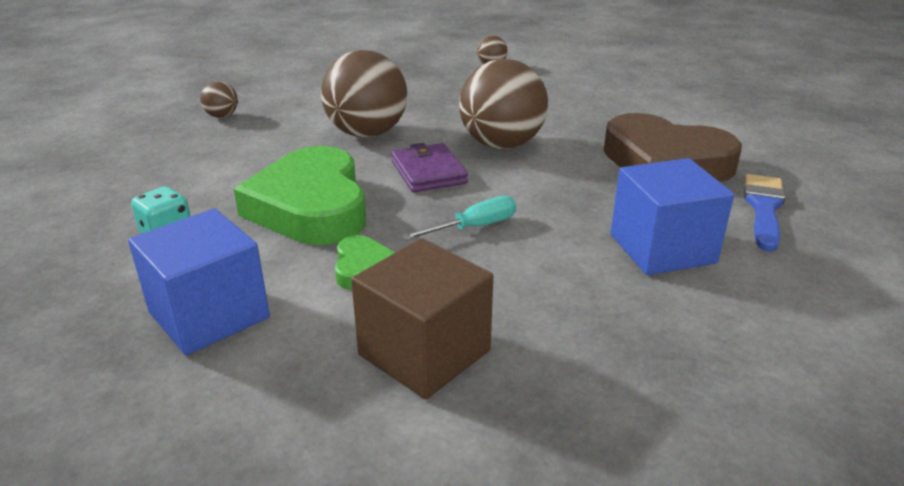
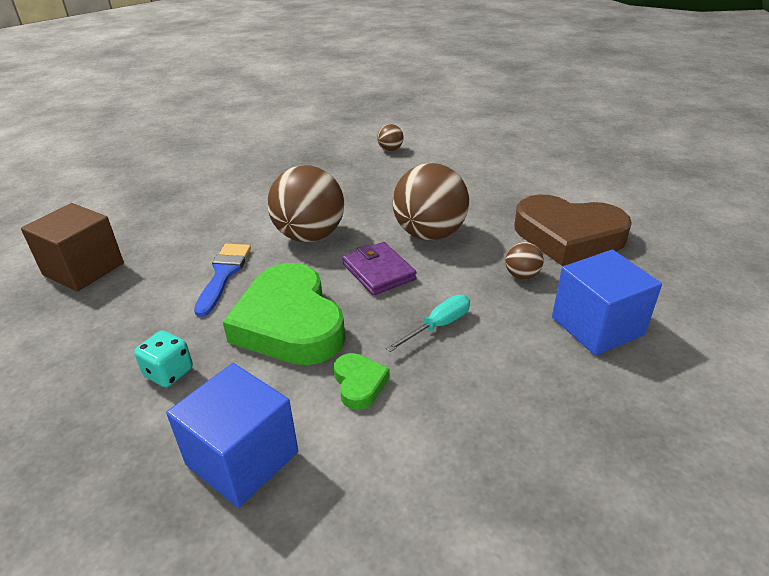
camera: 10 degrees left, 5 degrees up
brown ball [200,81,238,118] -> brown ball moved to [505,242,544,279]
brown cube [351,238,493,399] -> brown cube moved to [21,203,124,292]
blue brush [744,174,786,252] -> blue brush moved to [194,244,251,317]

